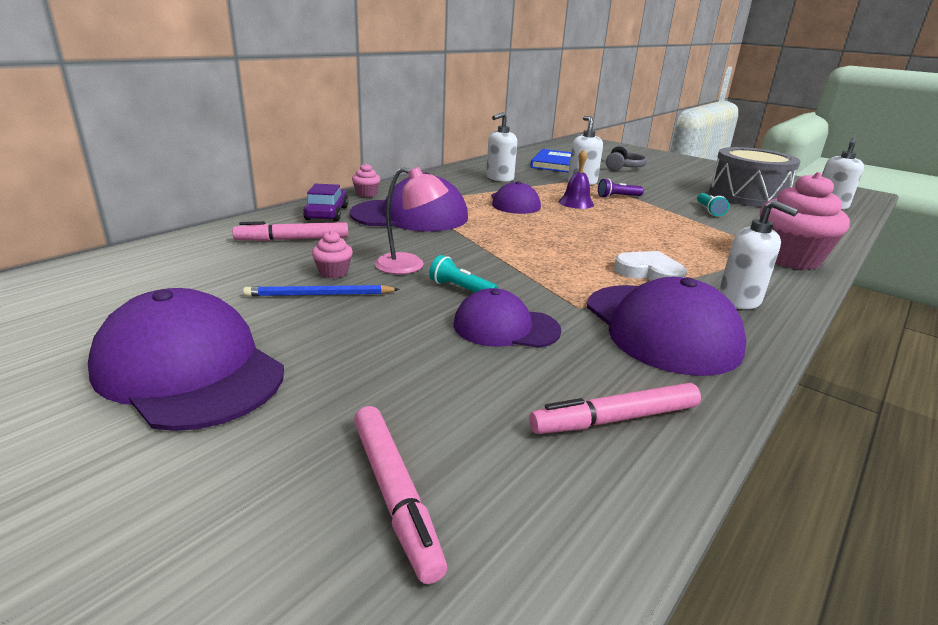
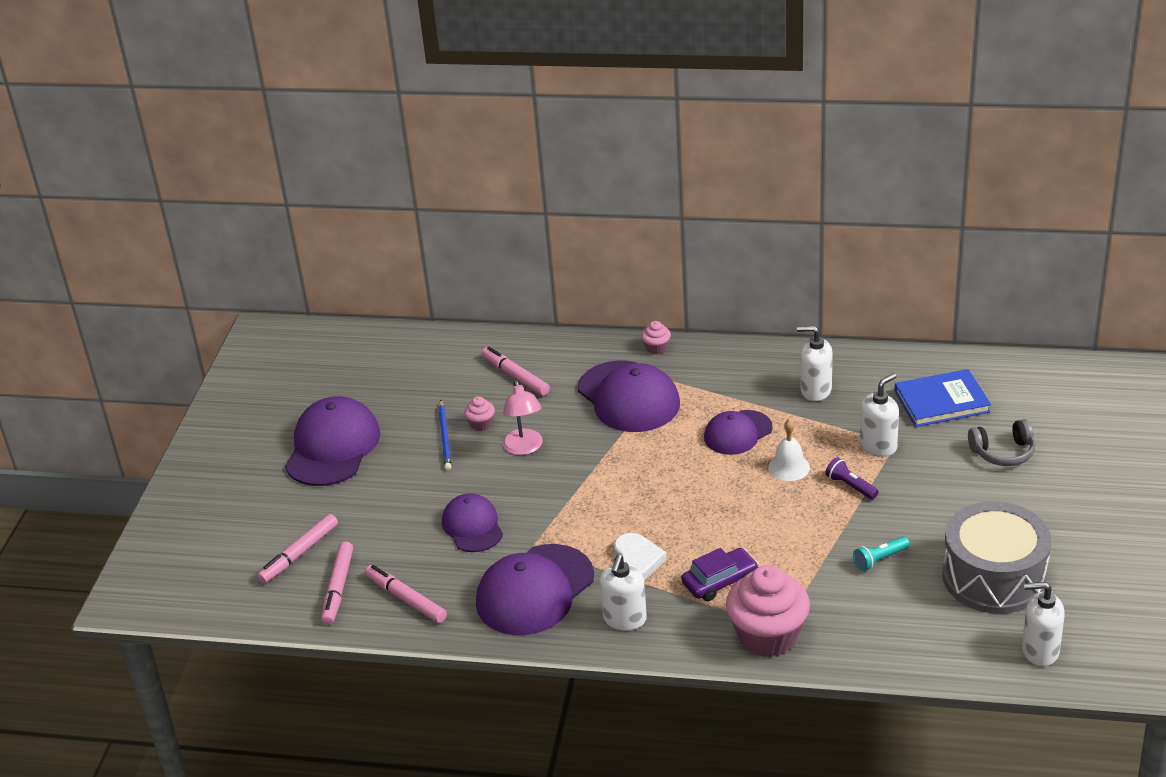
camera: 65 degrees right, 10 degrees up
blue pencil [243,285,400,296] -> blue pencil turned 150 degrees counterclockwise [438,400,451,470]
purple car [303,184,348,221] -> purple car moved to [681,548,759,601]
turquoise flashlight [429,255,498,292] -> none
purple bell [559,149,594,209] -> white bell [768,419,810,481]
none -> pink marker [321,541,353,625]

